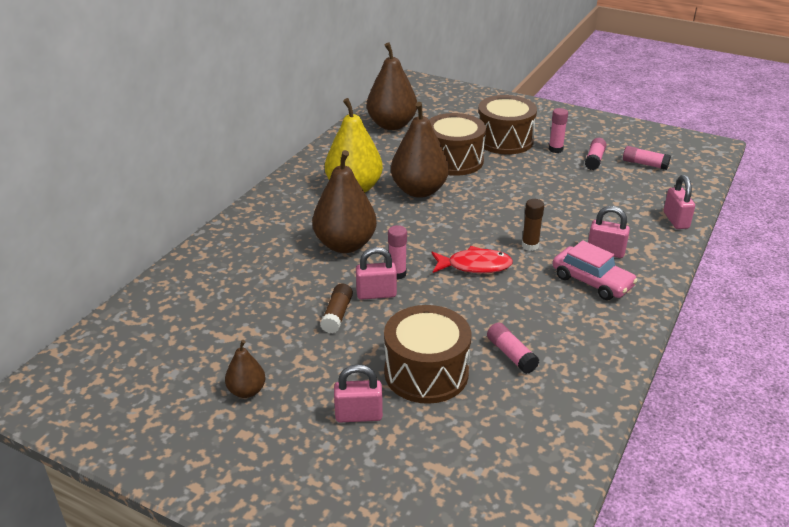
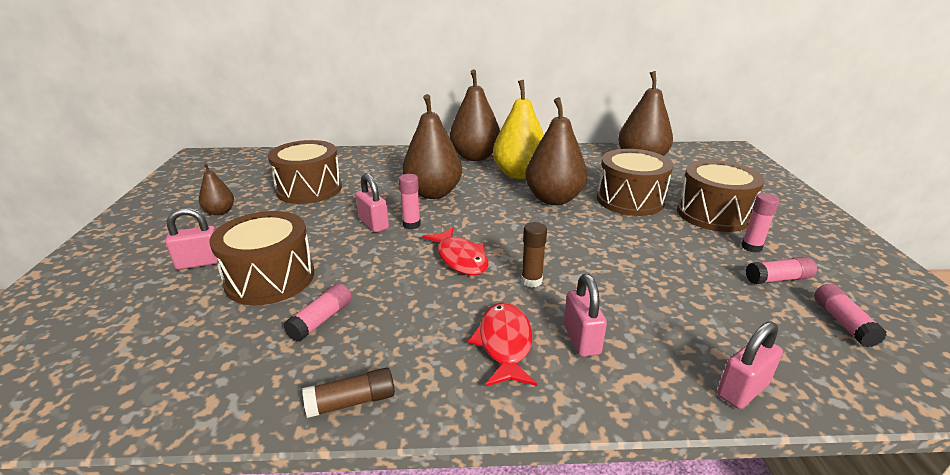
camera: 60 degrees right, 5 degrees down
brown glue stick [320,283,353,333] -> brown glue stick moved to [303,368,395,418]
pink padlock [334,364,383,422] -> pink padlock turned 75 degrees counterclockwise [165,208,217,270]
pink car [553,240,638,300] -> red fish [468,302,537,387]
none -> brown drum [268,140,342,204]
none -> brown pear [450,70,500,161]

